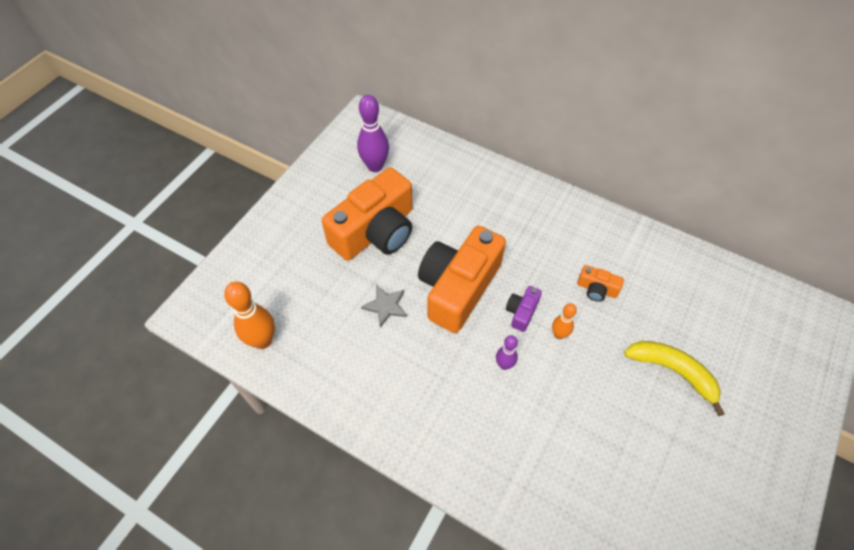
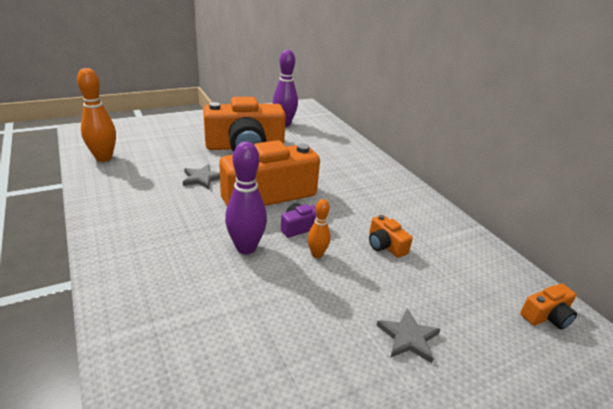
camera: 30 degrees right, 25 degrees down
purple bowling pin [496,335,518,370] -> purple bowling pin [225,141,267,254], size x1.78
yellow banana [624,341,725,416] -> grey star [376,309,441,363]
none -> orange camera [520,283,577,330]

